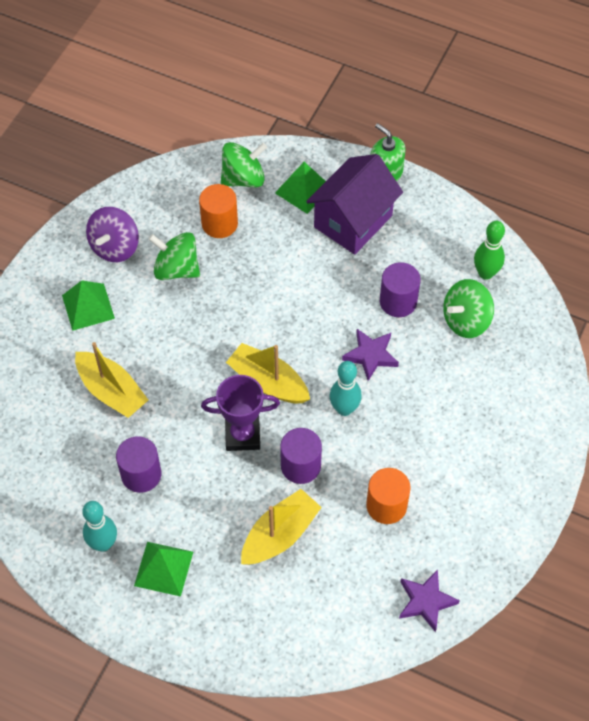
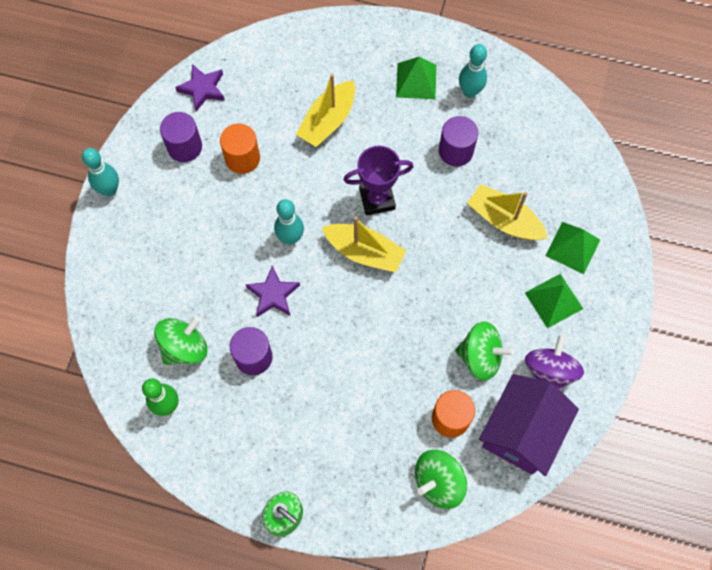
camera: 170 degrees right, 10 degrees up
green pyramid [275,162,326,214] -> green pyramid moved to [545,222,600,274]
purple cylinder [280,428,322,484] -> purple cylinder moved to [160,112,202,162]
purple house [306,154,403,254] -> purple house moved to [479,374,579,476]
none -> turquoise bowling pin [82,148,119,196]

